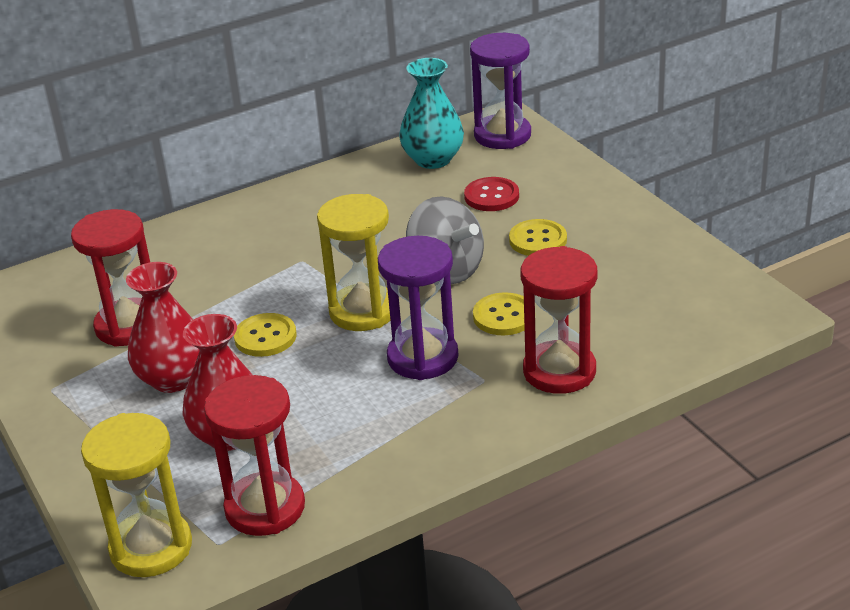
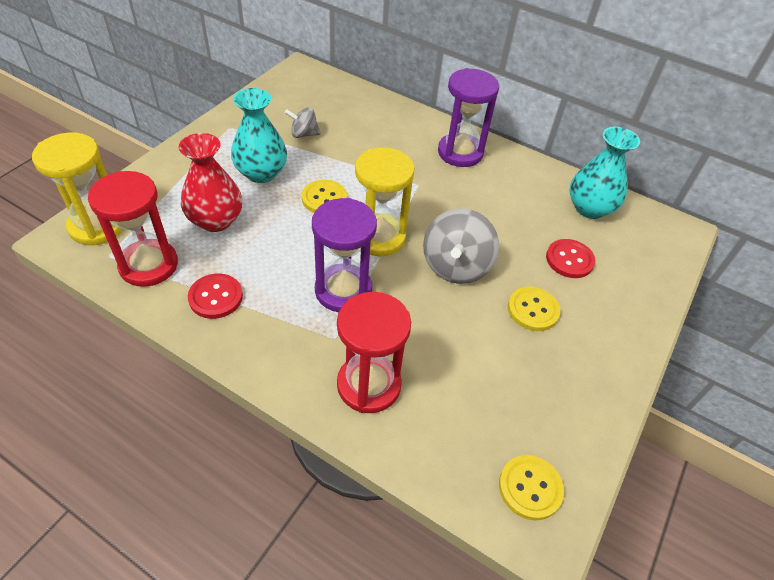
camera: 55 degrees right, 15 degrees up
red hourglass [71,209,150,347] -> grey spinning top [284,107,321,138]
red vase [126,262,200,393] -> turquoise vase [231,88,287,183]
purple hourglass [470,33,531,149] -> purple hourglass moved to [438,68,499,167]
yellow button [473,292,525,335] -> yellow button moved to [499,455,564,520]
none -> red button [188,274,243,319]

